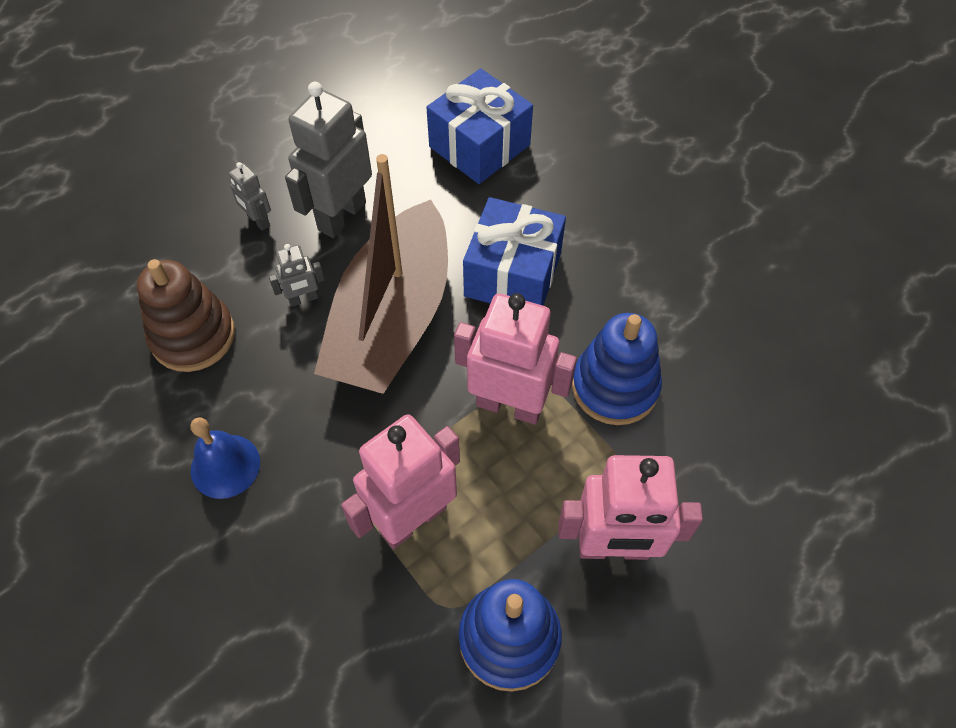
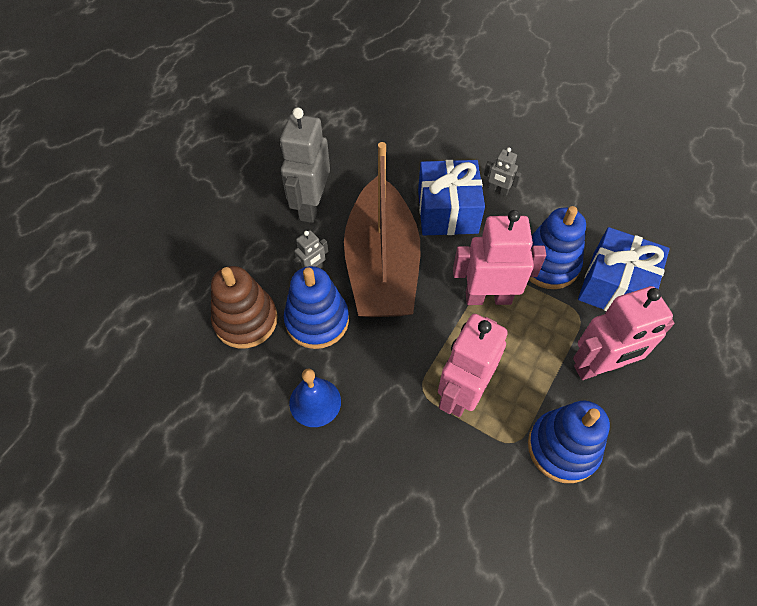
camera: 20 degrees left, 0 degrees up
grey robot [229,162,271,231] -> grey robot moved to [484,147,521,197]
blue gift [426,68,533,184] -> blue gift moved to [578,227,670,311]
none -> blue stacking toy [284,266,349,349]

